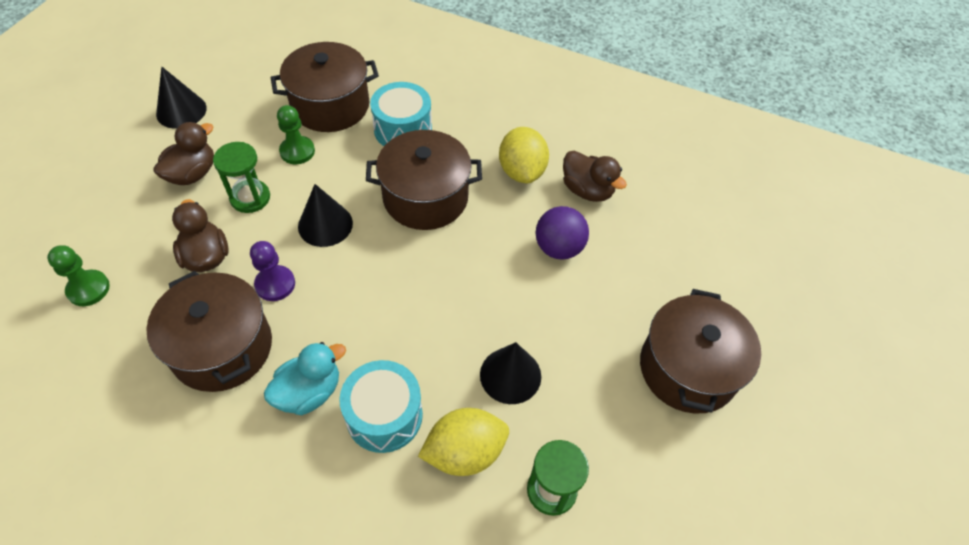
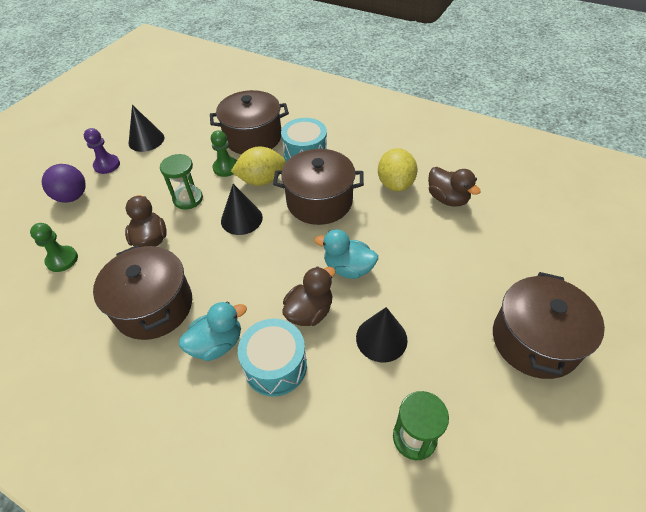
camera: 10 degrees right, 5 degrees down
brown duck [153,122,214,185] -> brown duck moved to [282,267,335,326]
purple pawn [250,241,295,301] -> purple pawn moved to [84,128,120,174]
yellow lemon [418,408,509,476] -> yellow lemon moved to [231,147,286,186]
purple ball [536,206,589,260] -> purple ball moved to [42,164,86,203]
none -> turquoise duck [315,229,378,279]

